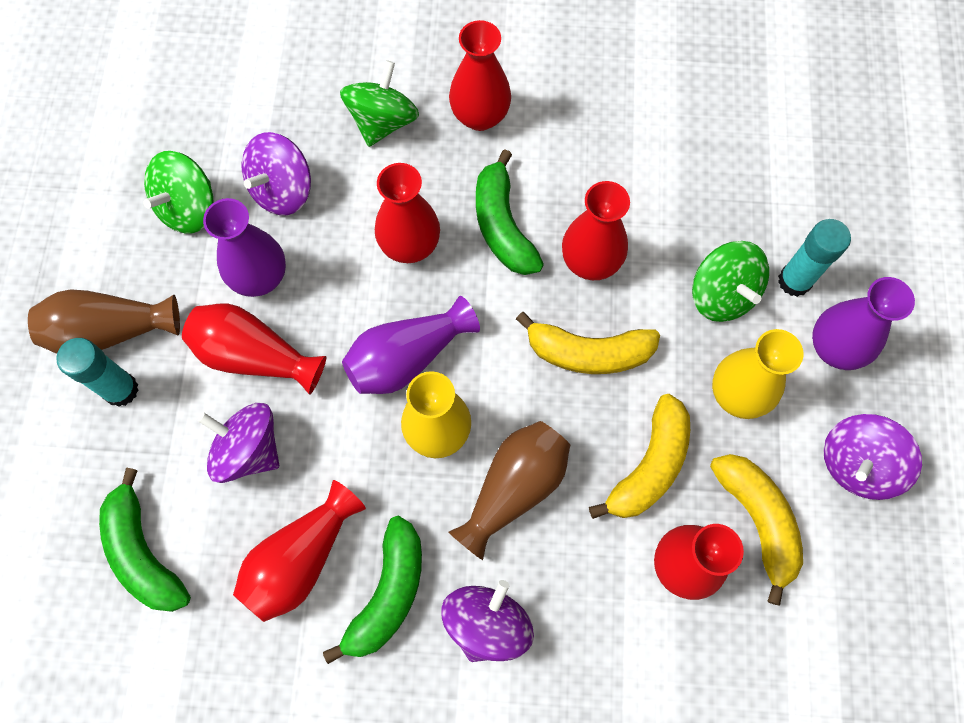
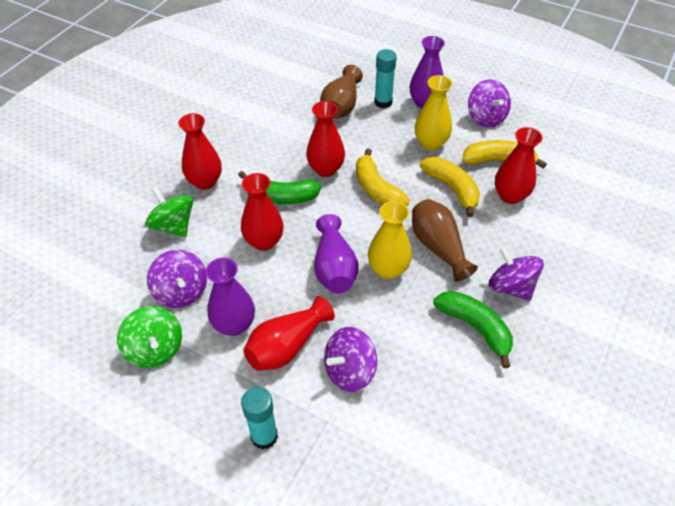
camera: 65 degrees left, 20 degrees down
brown vase [28,289,180,353] -> brown vase moved to [320,65,363,118]
green banana [99,468,191,612] -> none
red vase [233,480,366,622] -> none
yellow banana [516,312,660,374] -> yellow banana turned 120 degrees clockwise [356,148,410,206]
green spinning top [692,241,769,322] -> none

